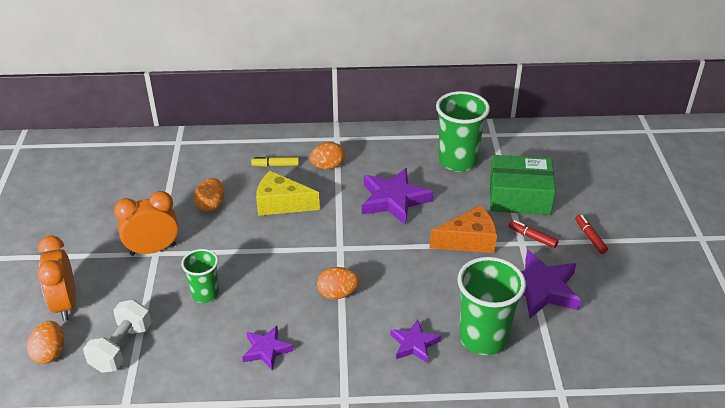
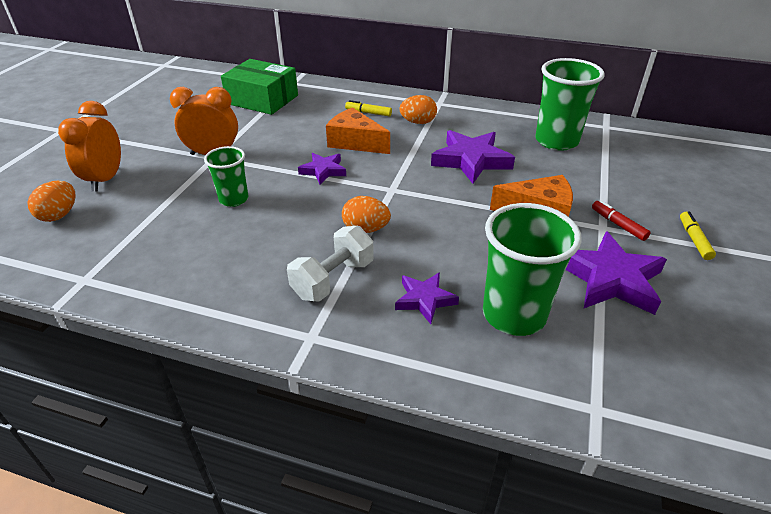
camera: 20 degrees right, 0 degrees up
white dumbbell [83,300,151,373] -> white dumbbell moved to [287,226,374,302]
orange egg [194,178,224,212] -> none
purple star [242,326,294,370] -> purple star moved to [298,153,346,185]
yellow cheese [256,171,320,216] -> orange cheese [326,107,390,154]
green box [490,155,556,215] -> green box moved to [221,59,298,115]
red marker [575,214,608,254] -> yellow marker [680,211,716,260]

